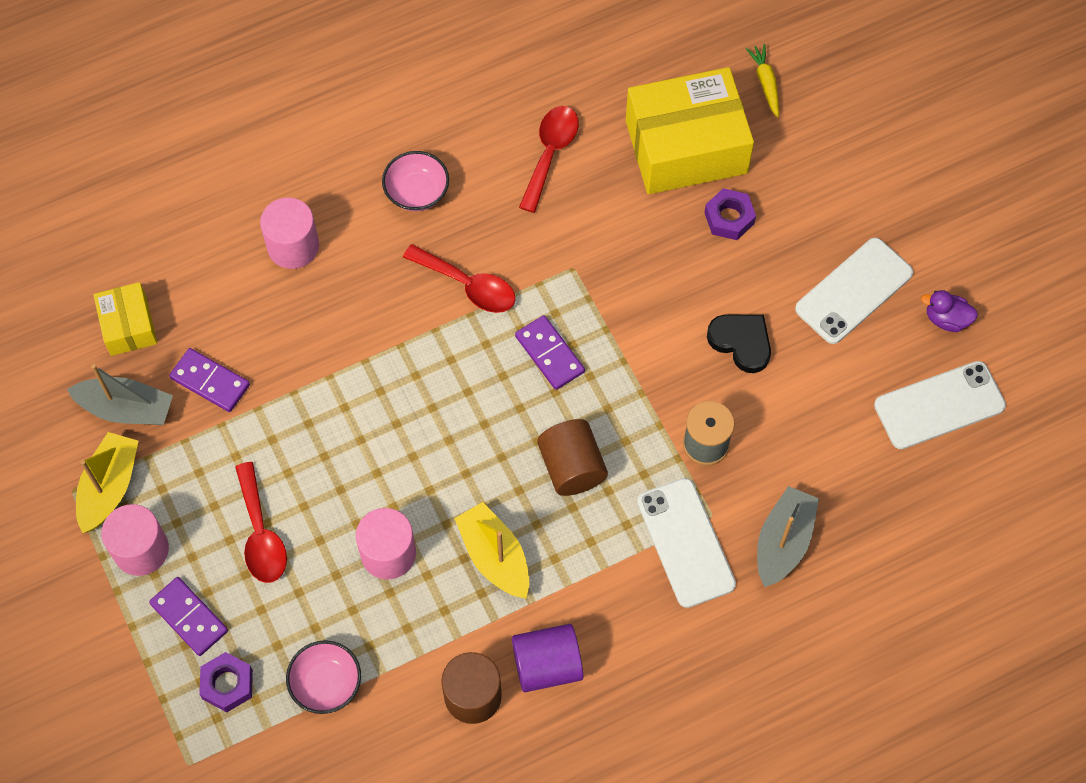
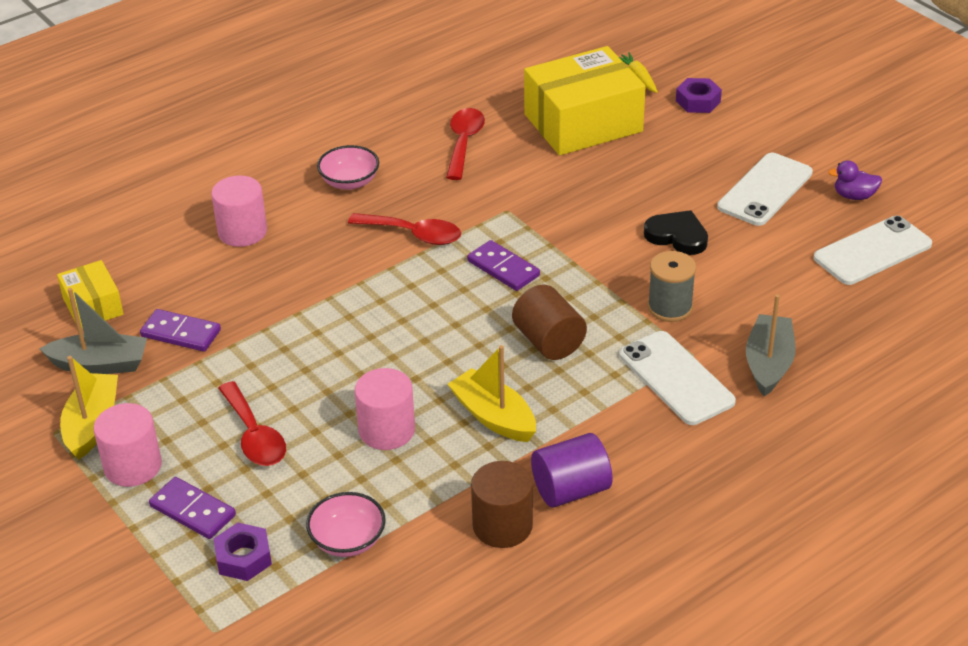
camera: 10 degrees left, 25 degrees down
purple nut [704,188,756,240] -> purple nut moved to [676,78,722,113]

